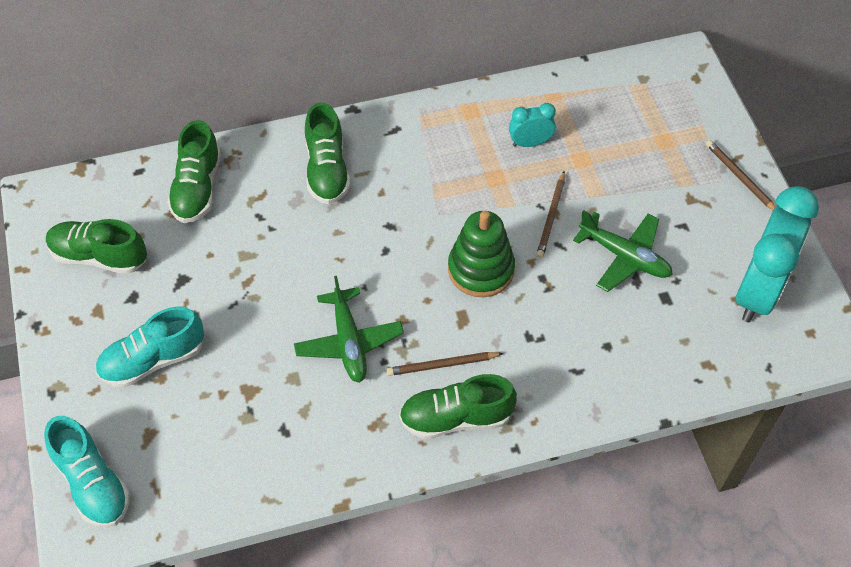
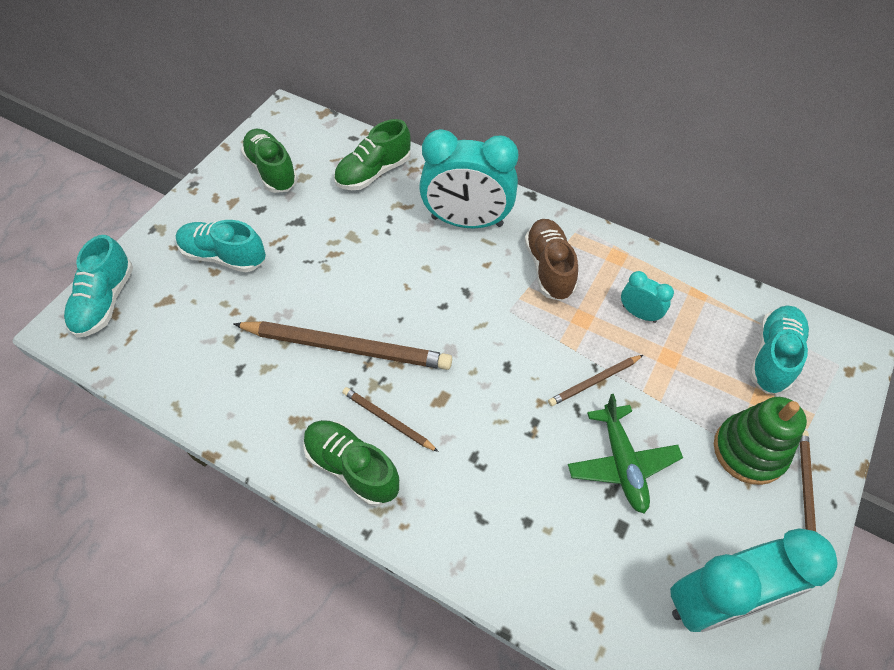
camera: 45 degrees right, 0 degrees up
green plane [294,276,404,383] -> brown pencil [234,321,452,370]
green shoe [305,103,350,204] -> turquoise clock [419,129,518,228]
green stacking toy [448,211,515,297] -> green stacking toy moved to [714,397,807,485]
none -> brown shoe [525,219,578,301]
none -> turquoise shoe [749,305,809,393]

